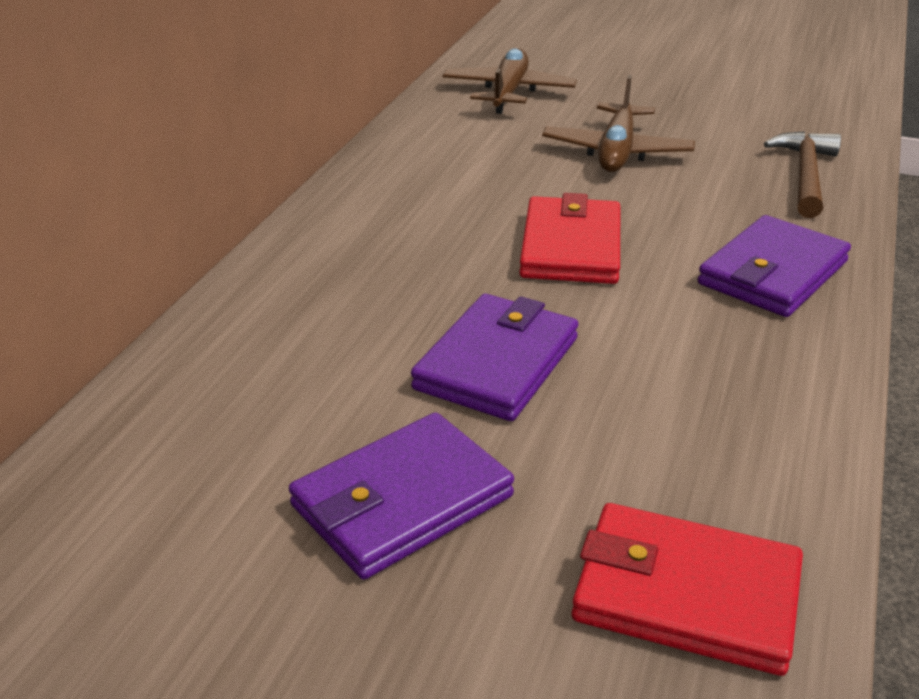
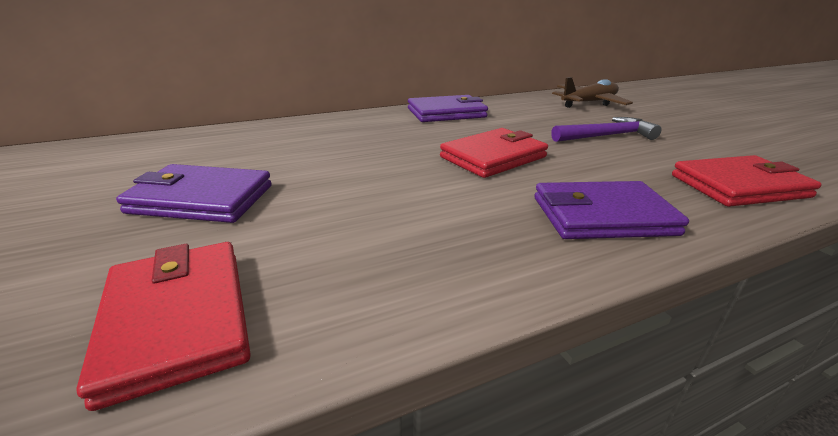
camera: 45 degrees right, 5 degrees down
purple wallet [411,294,578,421] -> purple wallet moved to [408,95,488,122]
brown plane [542,75,695,172] -> purple hammer [551,117,662,142]
brown hammer [764,131,841,218] -> red wallet [672,155,822,207]

